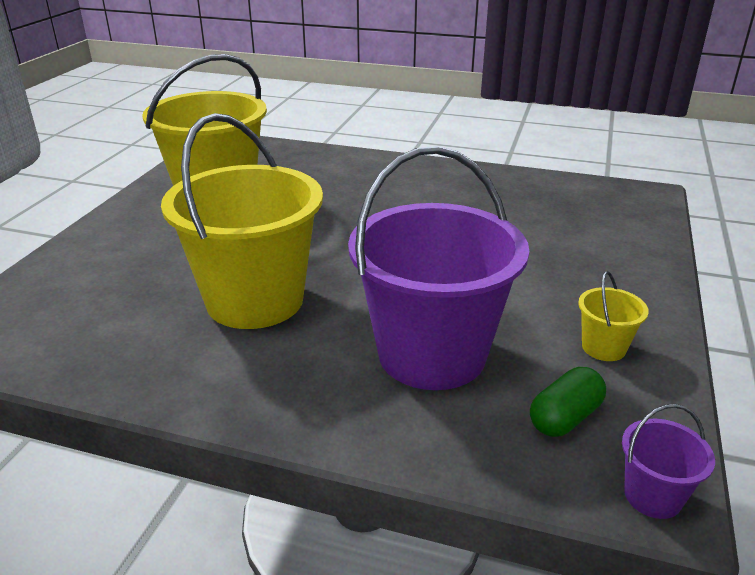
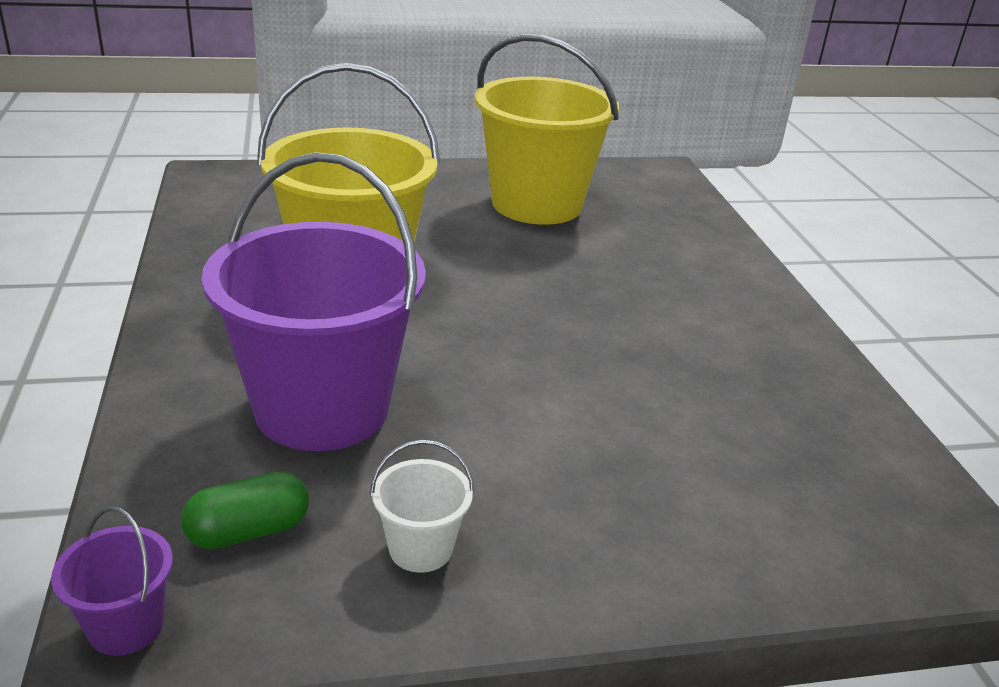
camera: 60 degrees right, 0 degrees up
green capsule [530,367,606,437] -> green capsule turned 45 degrees counterclockwise [181,472,309,549]
yellow bucket [578,271,649,361] -> white bucket [370,439,475,573]

